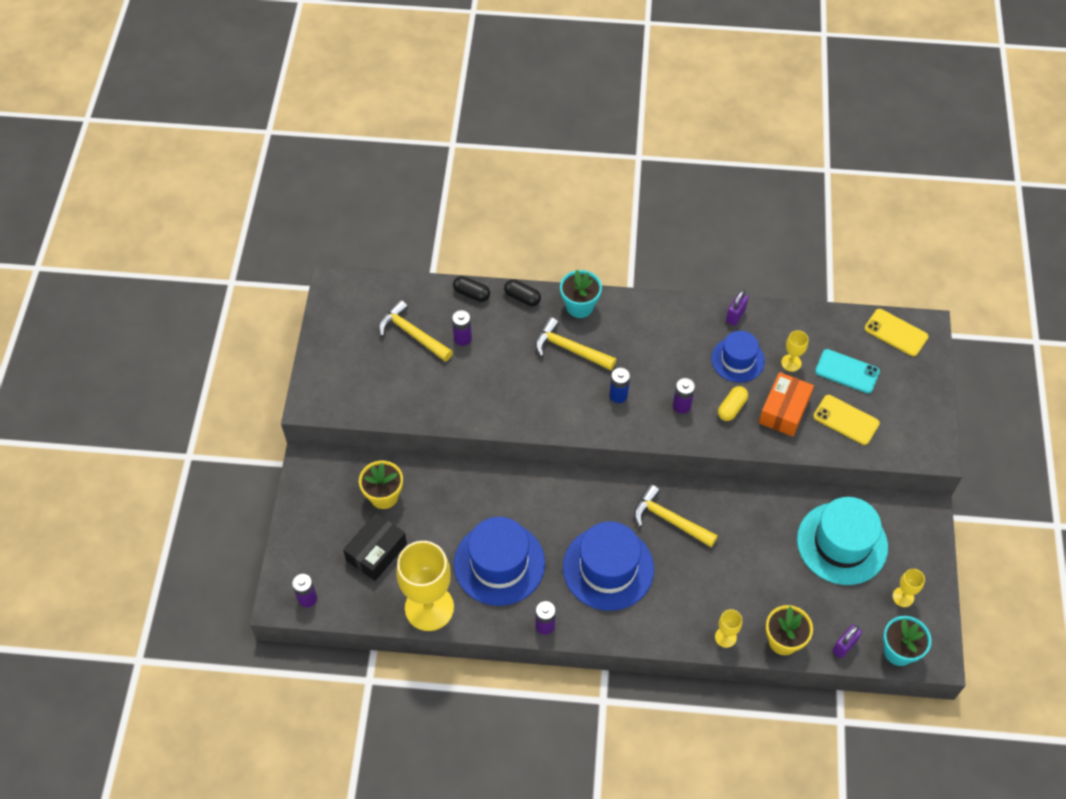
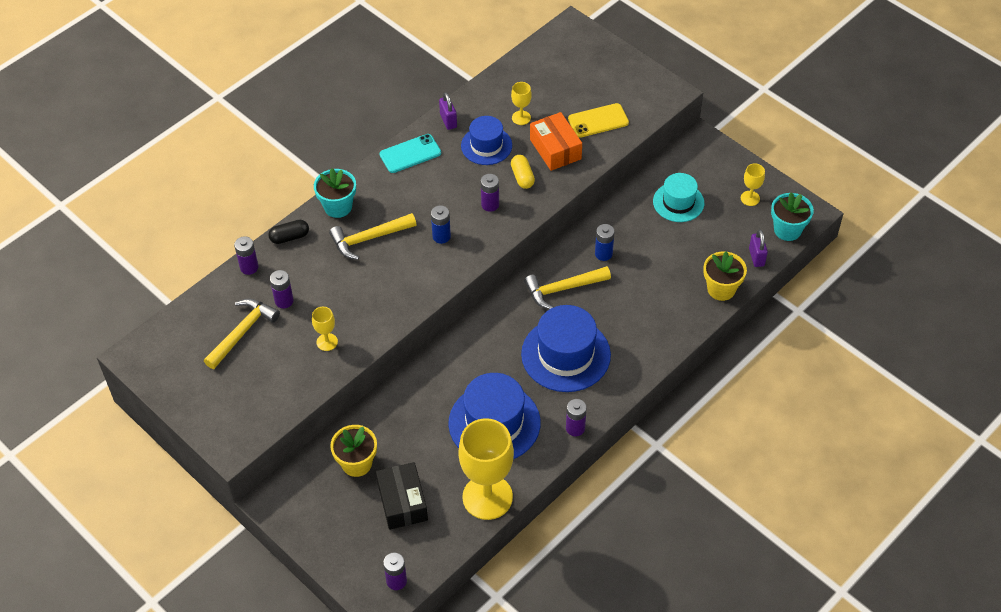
camera: 50 degrees left, 5 degrees down
yellow hammer [379,300,453,362] -> yellow hammer turned 135 degrees clockwise [204,298,280,369]
black capsule [453,276,490,302] -> purple battery [234,236,259,275]
yellow goblet [715,609,742,648] -> yellow goblet moved to [312,307,338,351]
turquoise hat [797,497,888,585] -> turquoise hat [653,173,704,222], size x0.62
turquoise phone [815,349,880,394] -> turquoise phone moved to [379,134,441,173]
yellow phone [864,309,929,356] -> none
none -> blue battery [595,224,615,261]

